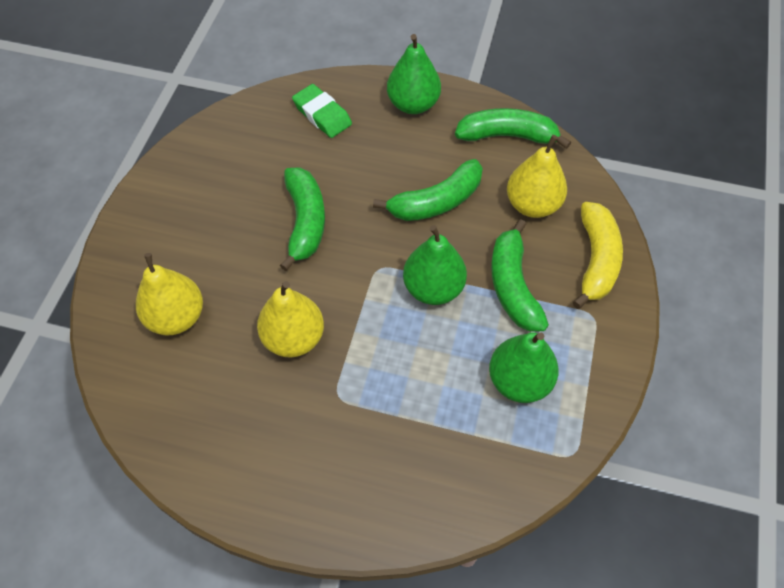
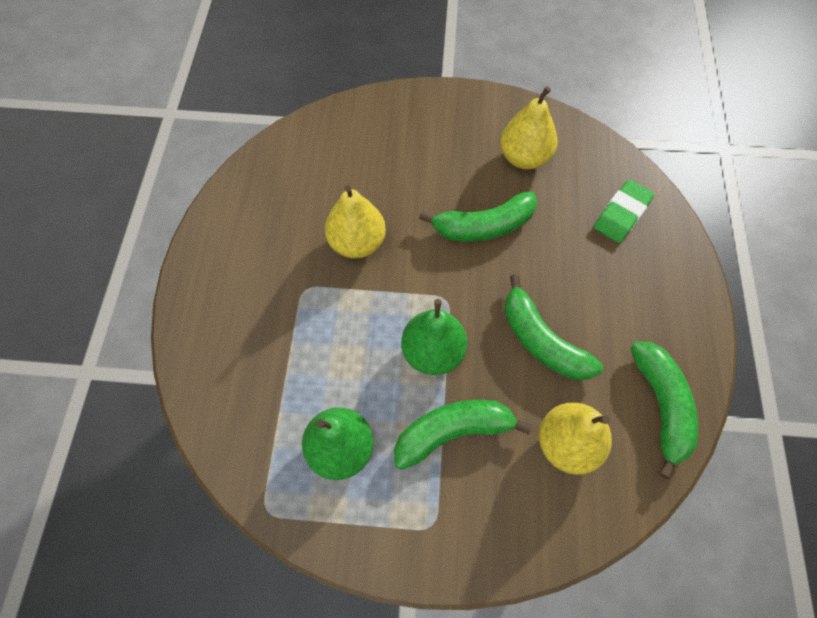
camera: 80 degrees right, 5 degrees up
yellow pear [136,253,203,336] -> yellow pear moved to [500,86,558,169]
green pear [387,34,441,114] -> none
yellow banana [573,202,623,309] -> none

